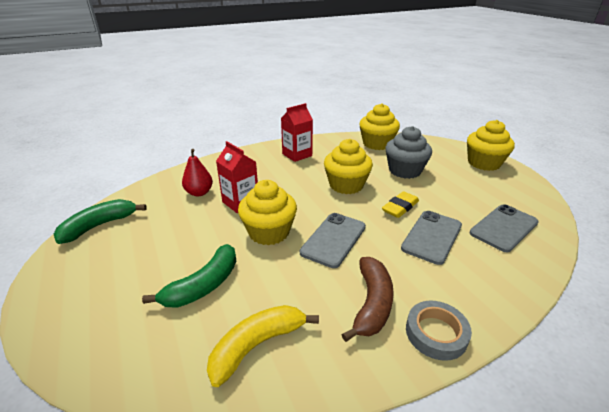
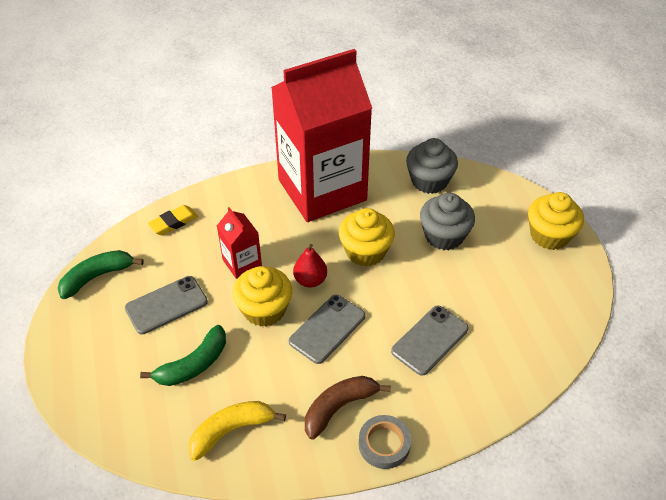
camera: 10 degrees right, 15 degrees up
red pear [182,149,213,196] -> red pear moved to [293,244,327,288]
red carton [281,103,313,162] -> red carton [271,49,372,222], size x2.47
brown banana [341,257,394,342] -> brown banana turned 150 degrees counterclockwise [305,376,391,440]
yellow cupcake [359,103,400,150] -> grey cupcake [406,138,458,194]
yellow eraser [382,191,419,218] -> yellow eraser moved to [147,205,198,235]
grey phone [469,204,539,252] -> grey phone moved to [125,276,208,335]

